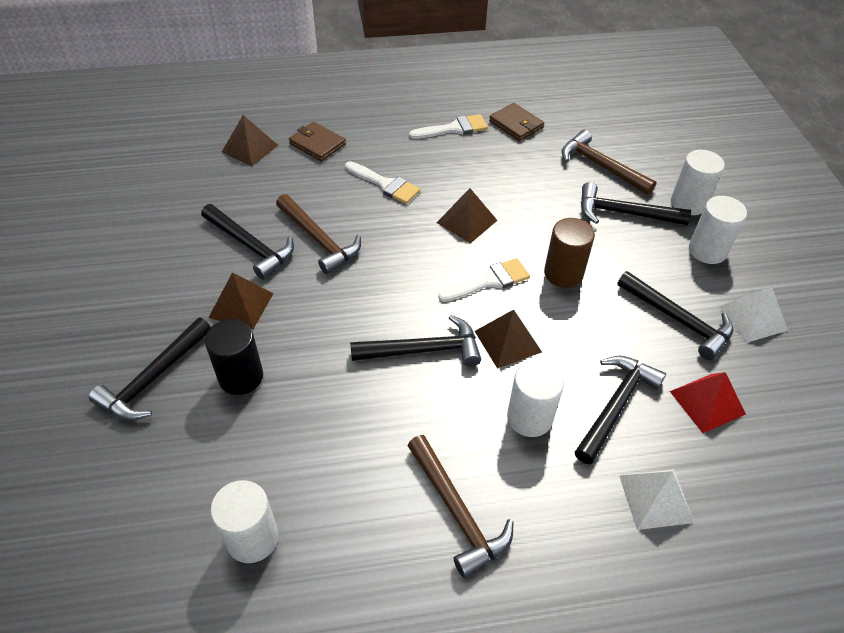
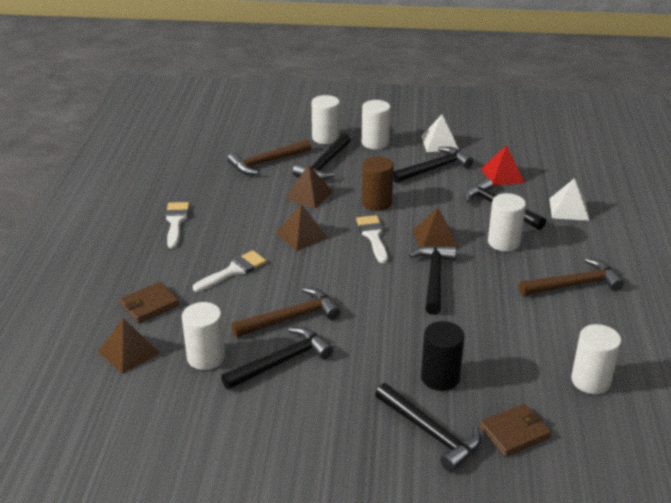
camera: 75 degrees left, 15 degrees down
brown pyramid [208,272,274,329] -> brown pyramid moved to [285,164,333,208]
brown wallet [489,103,544,141] -> brown wallet moved to [479,404,551,457]
none -> white cylinder [182,302,225,370]

